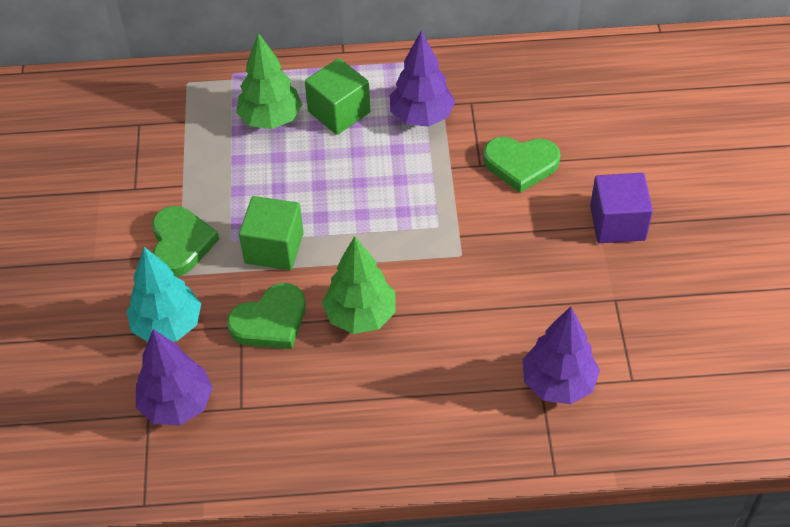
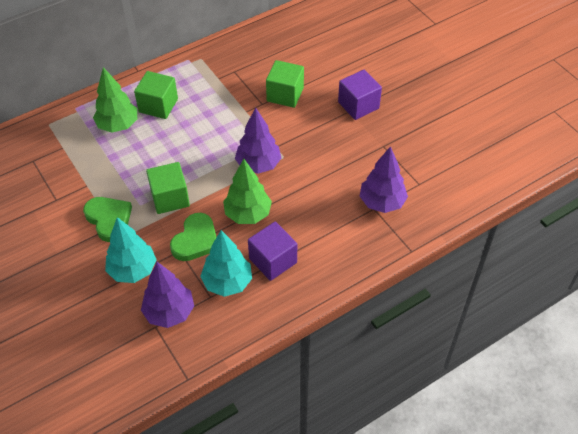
camera: 30 degrees left, 0 degrees up
purple tree [390,30,455,127] -> purple tree moved to [235,107,281,174]
green heart [483,137,561,193] -> green cube [266,60,304,108]
none -> turquoise tree [200,230,252,297]
none -> purple cube [248,222,297,281]

